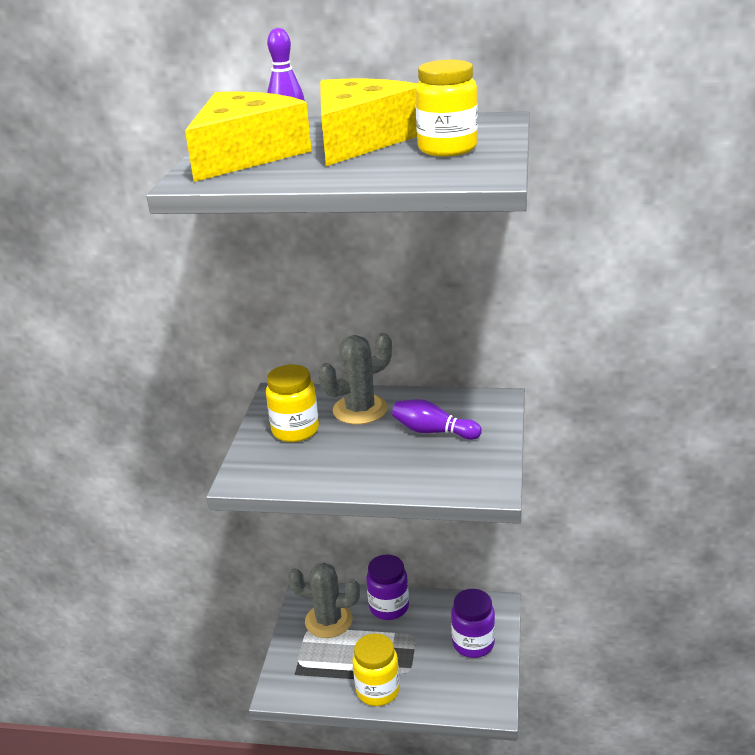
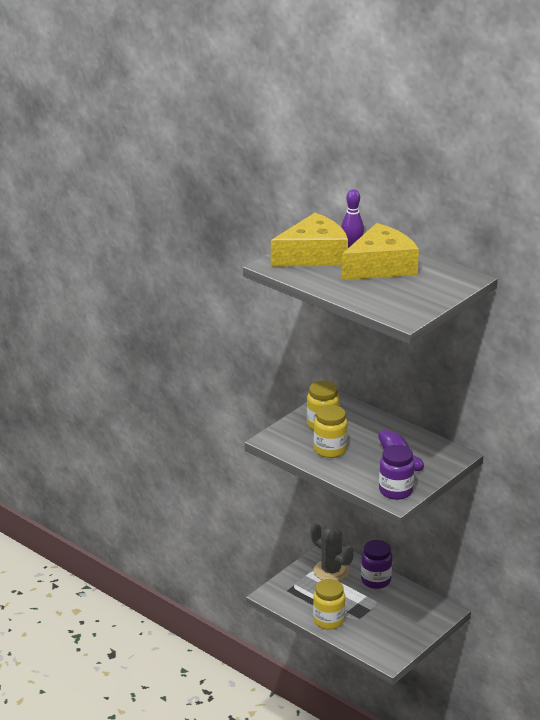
camera: 30 degrees right, 0 degrees up
grey cactus [318,333,392,425] -> none
yellow jar [415,60,478,157] -> yellow jar moved to [314,405,348,458]
purple jar [451,589,495,658] -> purple jar moved to [379,445,415,500]

